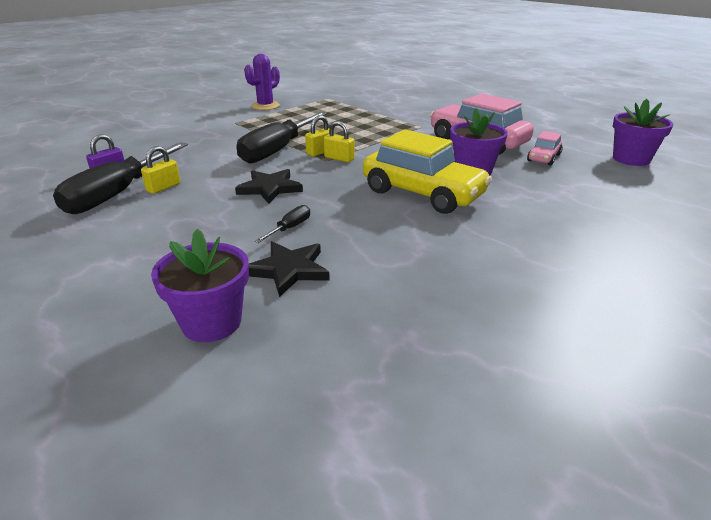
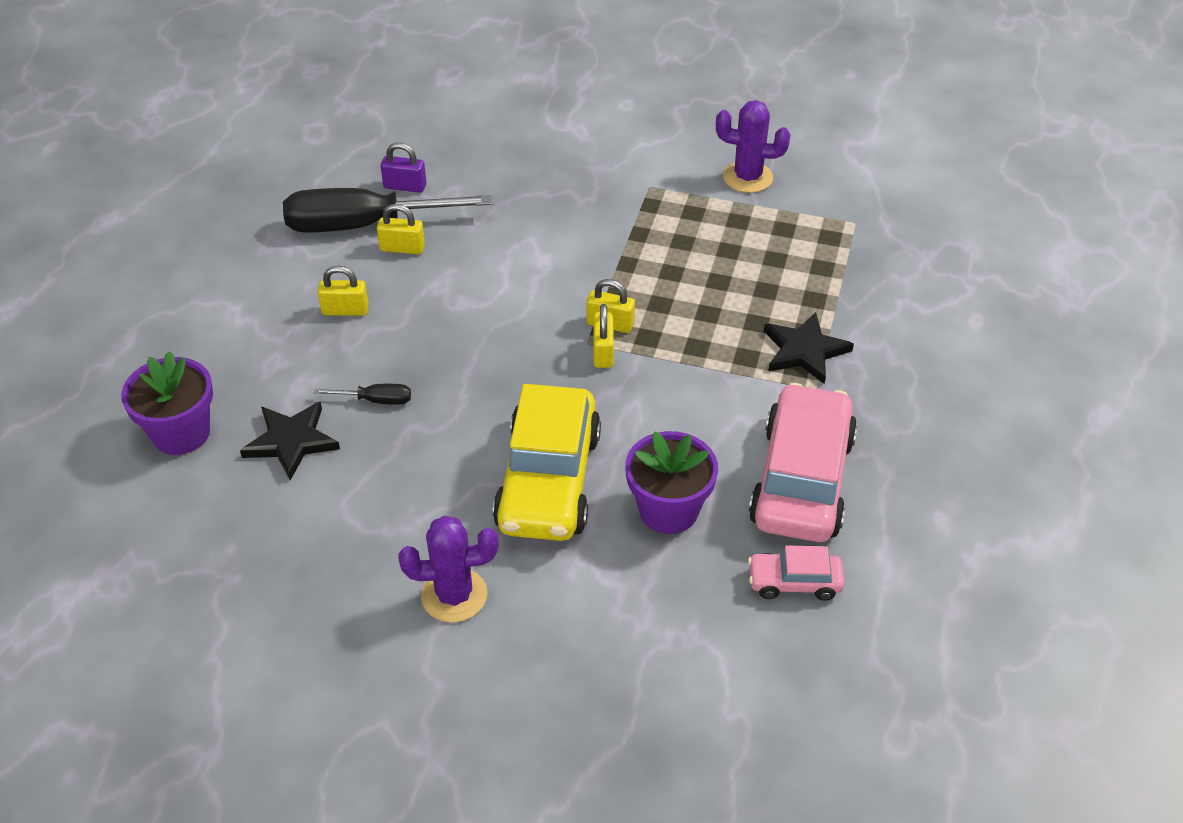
camera: 60 degrees right, 15 degrees up
black star [235,169,303,204] -> black star moved to [764,312,854,384]
black screwdriver [236,112,327,164] -> none
purple flower pot [613,99,673,166] -> none
none -> yellow padlock [318,266,369,316]
none -> purple cactus [398,516,498,622]

